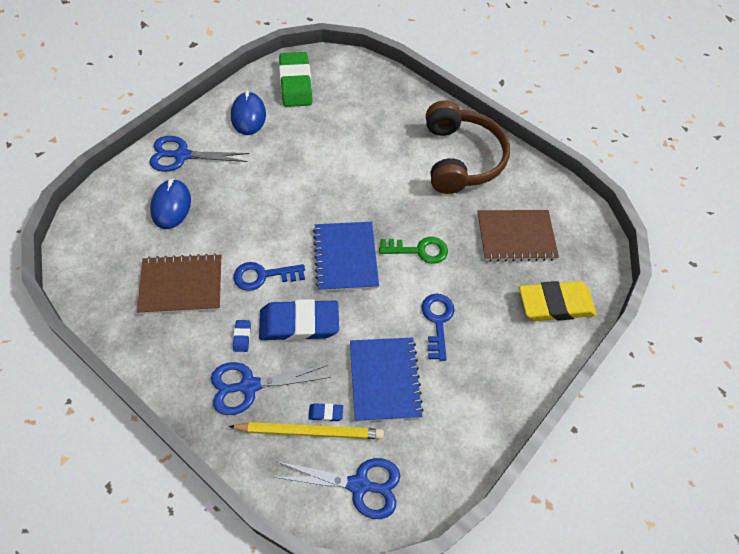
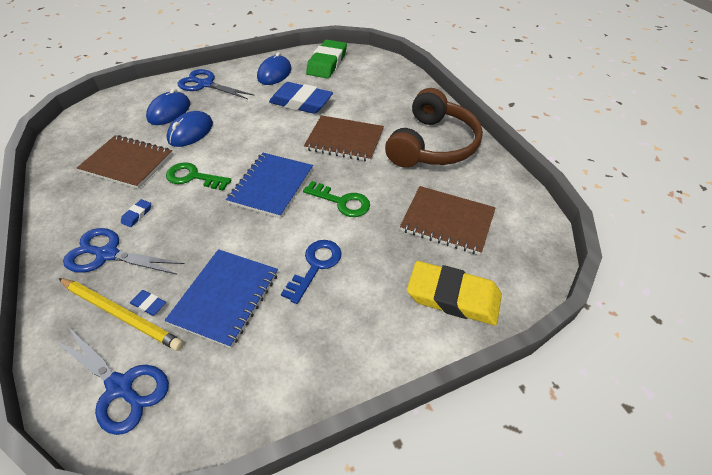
camera: 30 degrees right, 10 degrees down
blue key [233,262,305,291] -> green key [166,162,231,191]
blue eraser [259,299,339,341] -> blue eraser moved to [269,82,333,114]
none -> blue mouse [166,111,213,147]
none -> brown notebook [304,115,384,162]

